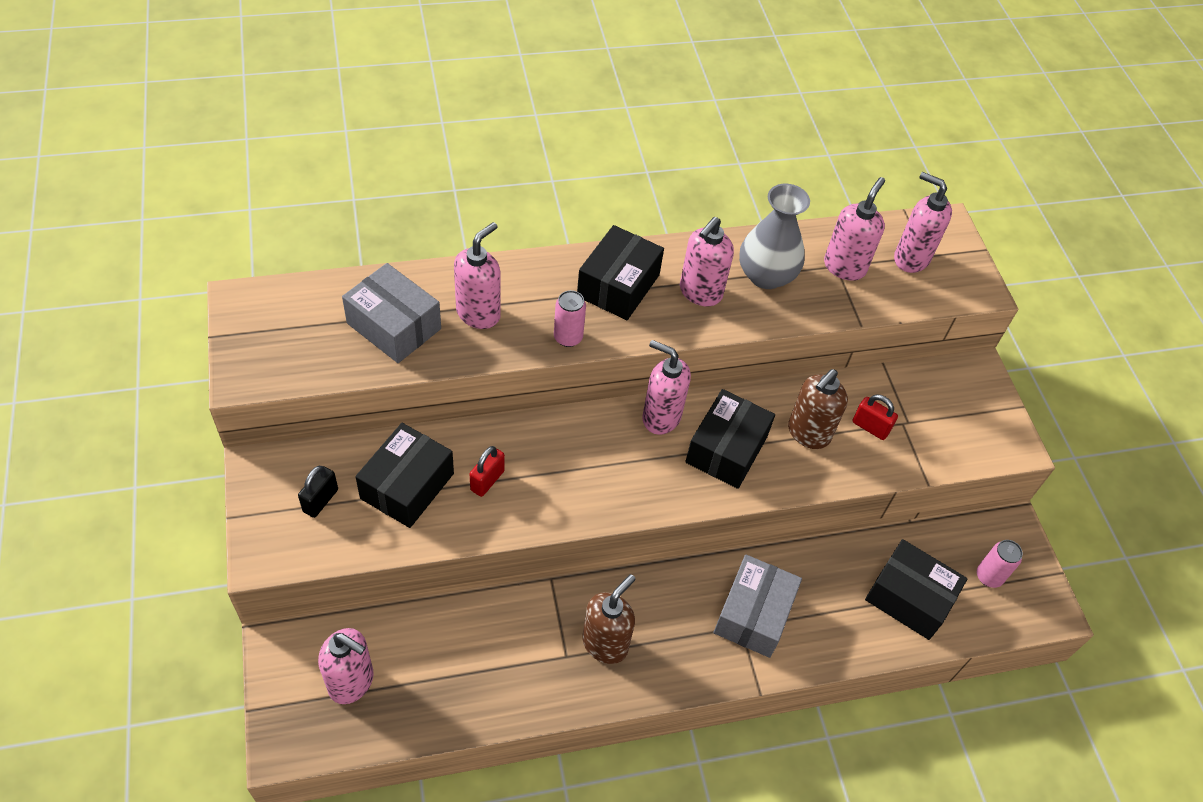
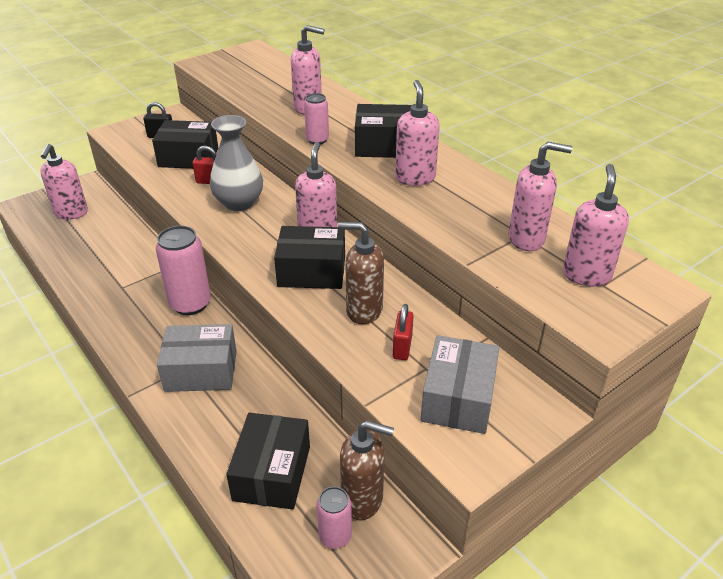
camera: 70 degrees right, 15 degrees down
grey box [342,263,441,363] -> grey box moved to [421,335,499,434]
brown soap dispenser [582,574,635,664] -> brown soap dispenser moved to [340,420,394,520]
pink soap dispenser [680,217,734,306] -> pink soap dispenser turned 75 degrees clockwise [395,80,440,186]
grey vase [739,184,810,289] -> grey vase moved to [210,115,263,211]
none -> pink can [156,226,211,315]

